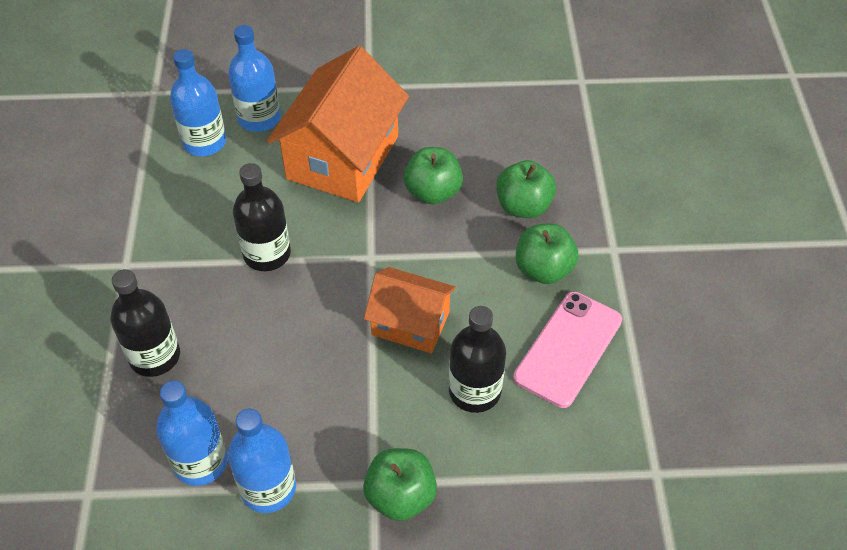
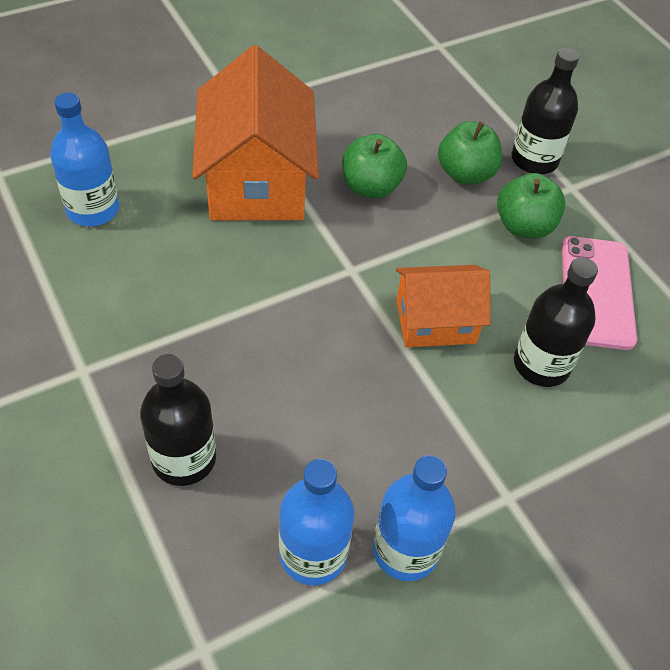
camera: 30 degrees left, 0 degrees up
blue bottle [228,25,281,132] -> none
black bottle [233,163,291,271] -> black bottle moved to [511,48,579,174]
green apple [363,448,437,521] -> none

